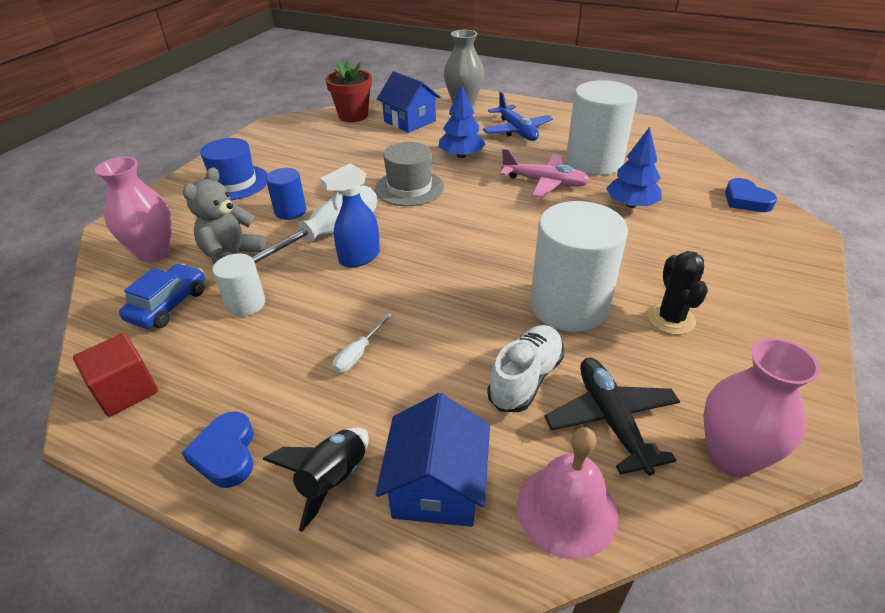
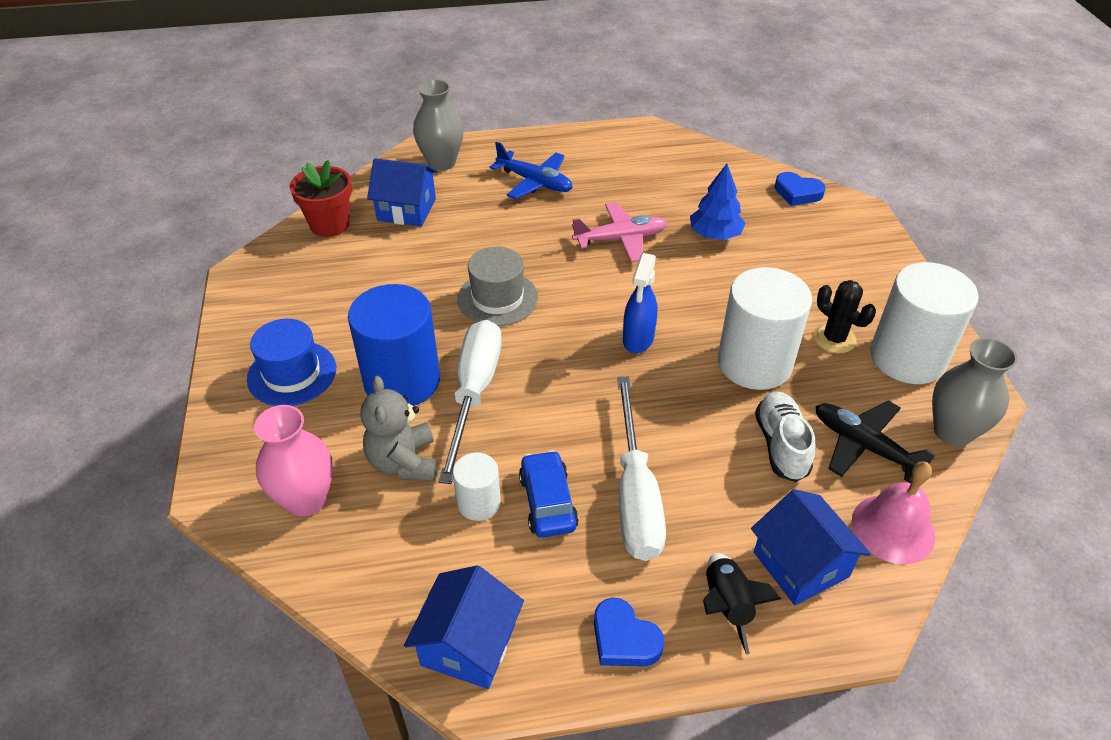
camera: 35 degrees left, 5 degrees up
red cube [73,333,158,417] -> blue house [404,565,524,689]
blue car [119,264,205,329] -> blue car moved to [519,450,579,538]
blue cylinder [266,168,306,220] -> blue cylinder [348,284,440,406], size x1.97
blue spray bottle [320,163,380,267] -> blue spray bottle moved to [623,253,657,353]
white screwdriver [332,313,393,373] -> white screwdriver [617,377,666,561], size x2.44
blue tree [438,84,485,158] -> none
white cylinder [566,80,638,175] -> white cylinder moved to [870,262,979,384]
pink vase [703,338,820,477] -> grey vase [932,338,1018,446]

